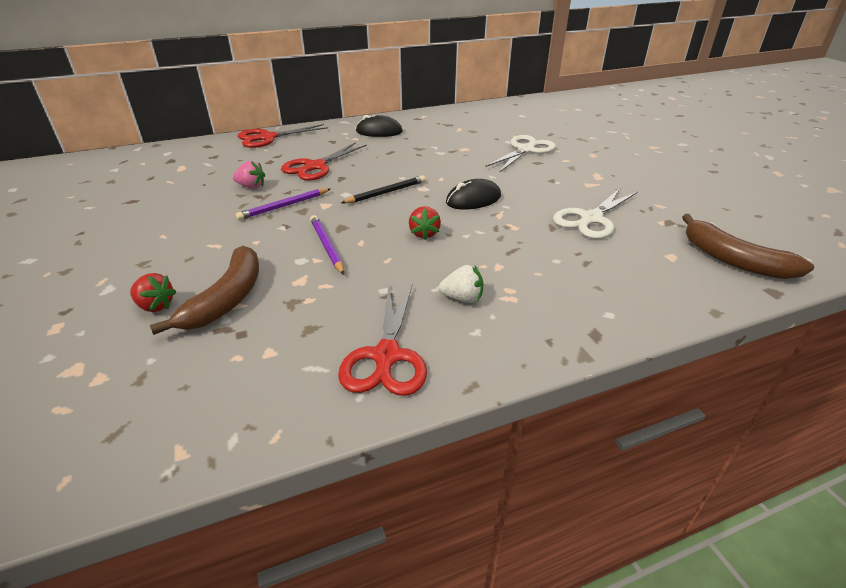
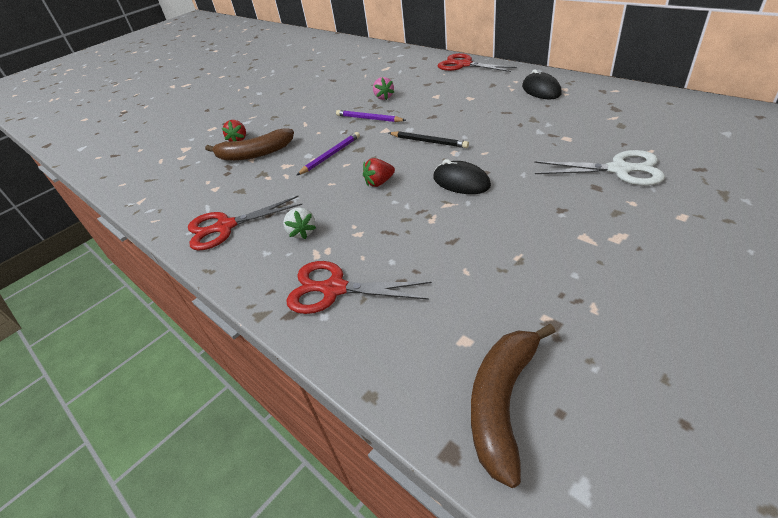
camera: 70 degrees right, 5 degrees up
red scissors [281,142,367,181] -> red scissors moved to [286,261,432,314]
white scissors [553,188,638,239] -> none

